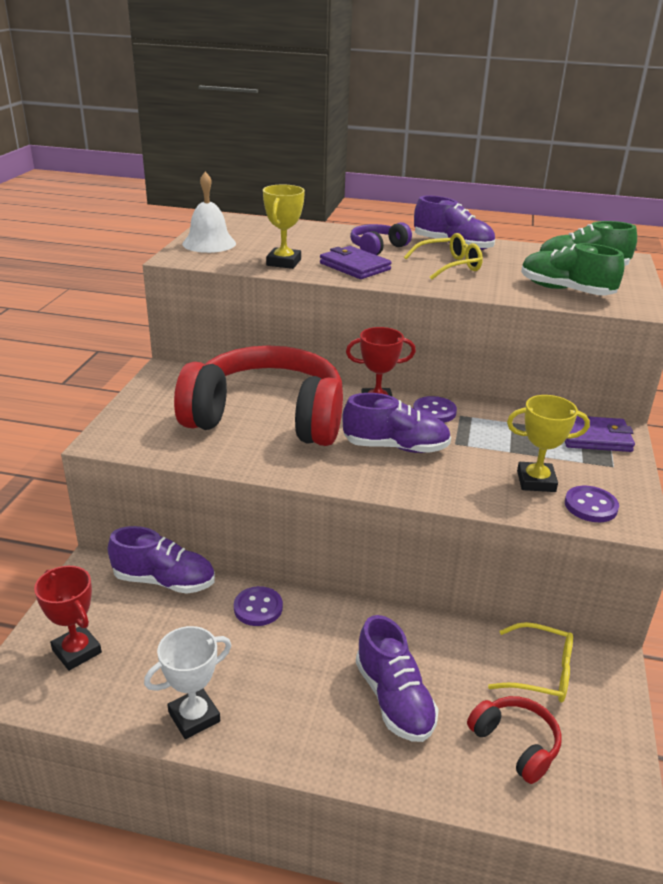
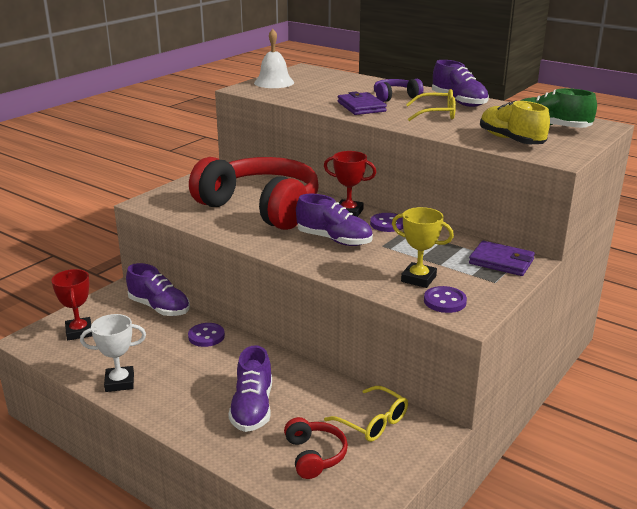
camera: 25 degrees right, 5 degrees down
yellow trophy [263,185,305,269] -> none
green shoe [521,243,625,295] -> yellow shoe [480,100,550,144]

